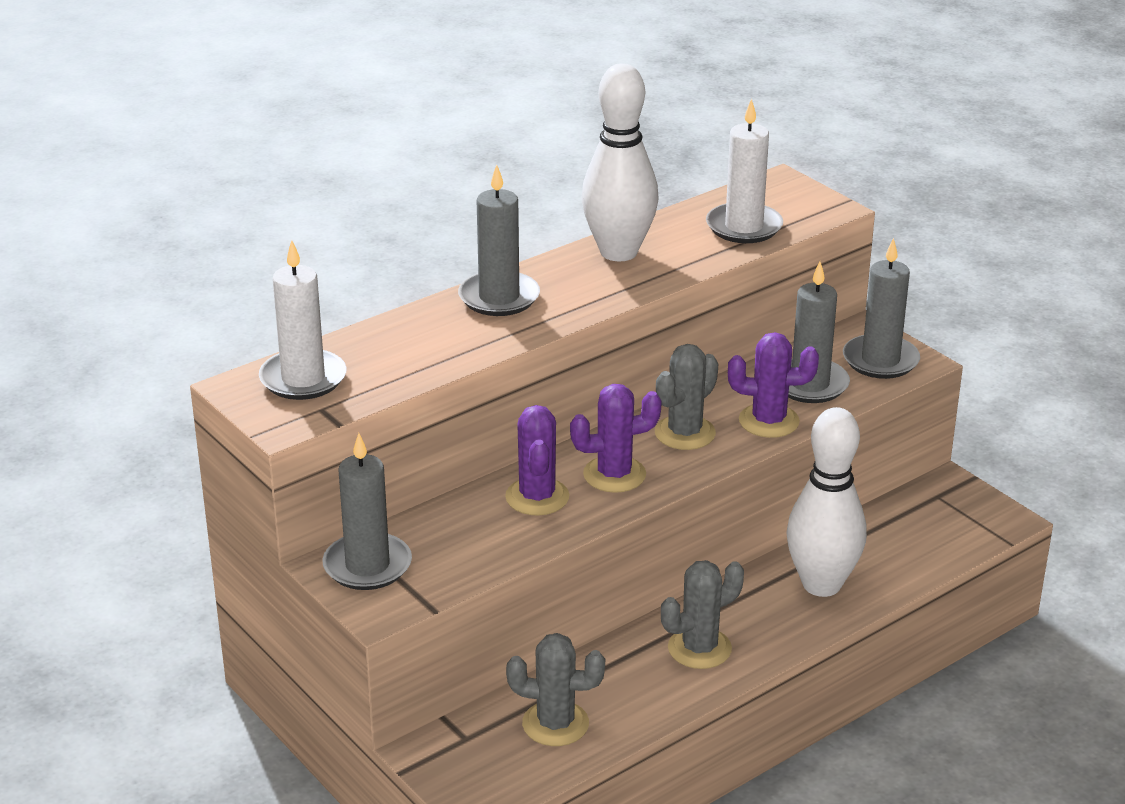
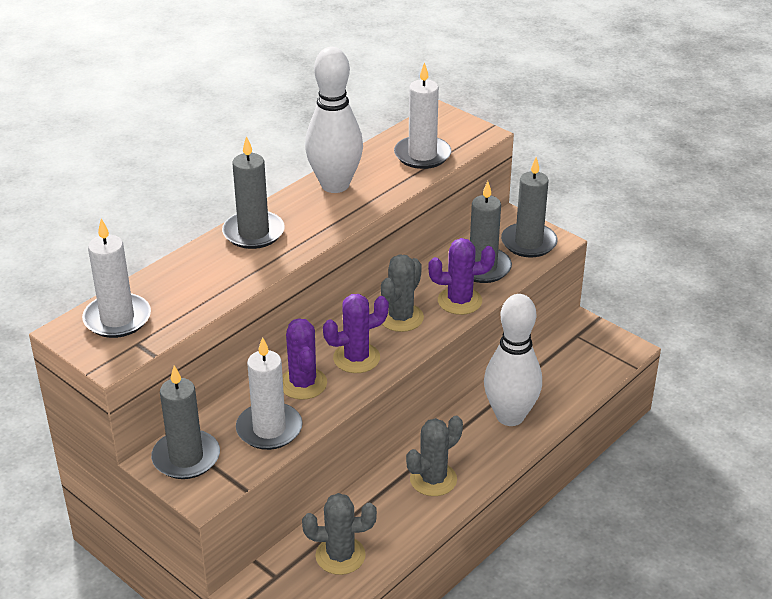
camera: 10 degrees left, 5 degrees up
none -> white candle [236,337,303,450]

